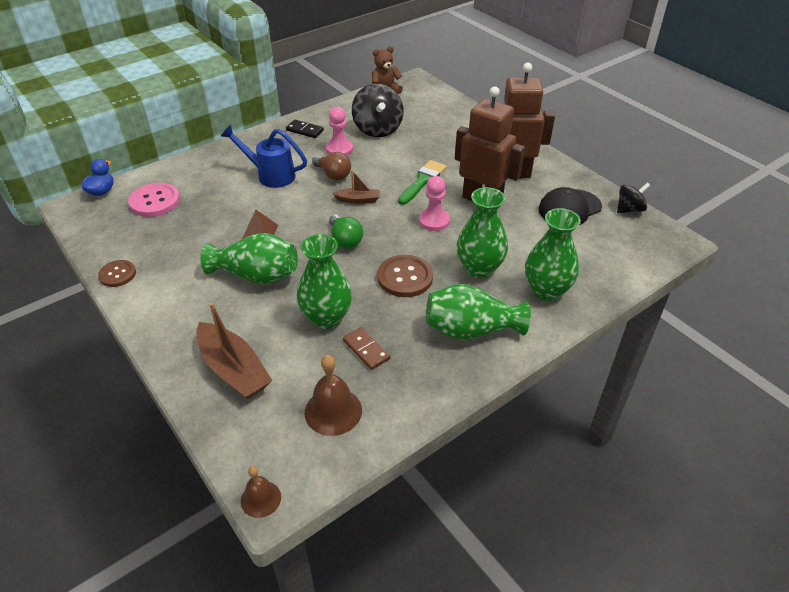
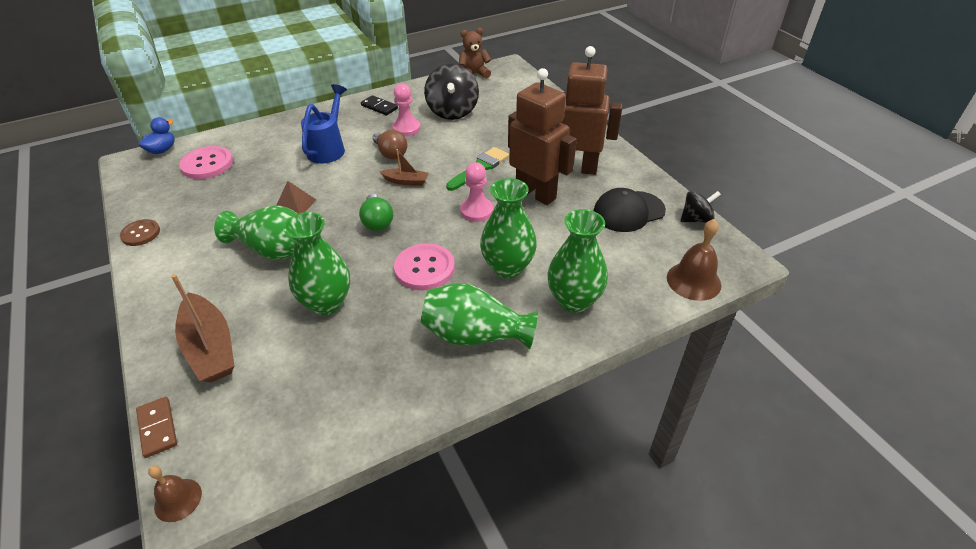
camera: 10 degrees right, 0 degrees up
blue watering can [221,125,307,188] -> blue watering can turned 75 degrees clockwise [301,84,347,163]
brown bell [305,355,362,436] -> brown bell moved to [667,219,721,301]
brown domino [343,327,391,370] -> brown domino moved to [136,397,177,458]
brown button [377,255,433,297] -> pink button [394,243,455,291]

